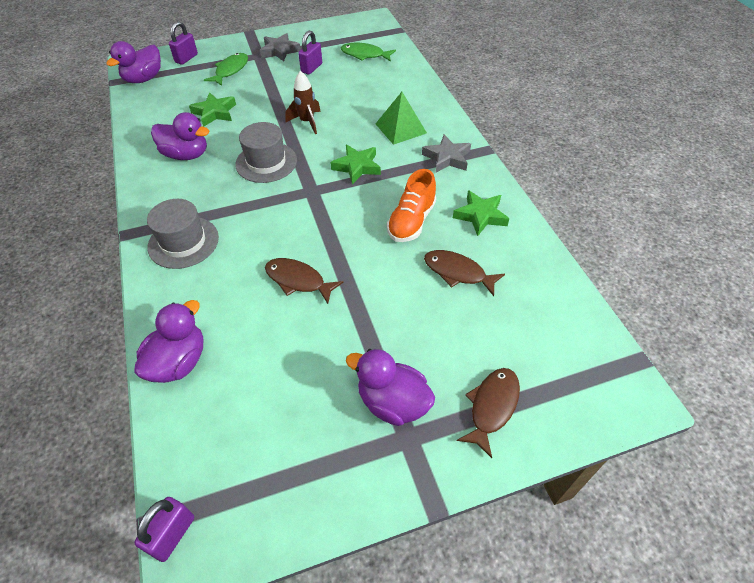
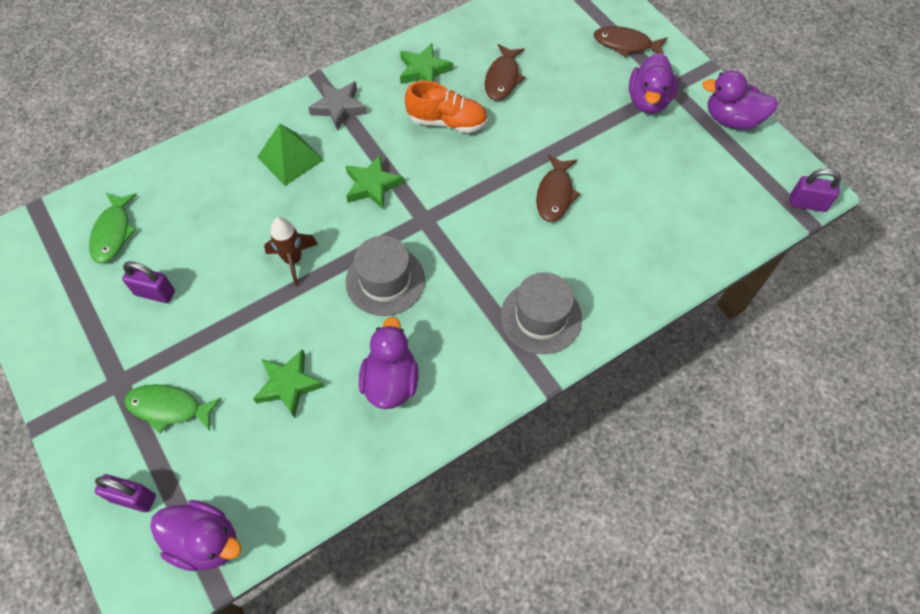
camera: 105 degrees left, 10 degrees up
purple duck [134,300,203,383] -> purple duck moved to [702,71,778,130]
grey star [260,33,301,62] -> none

